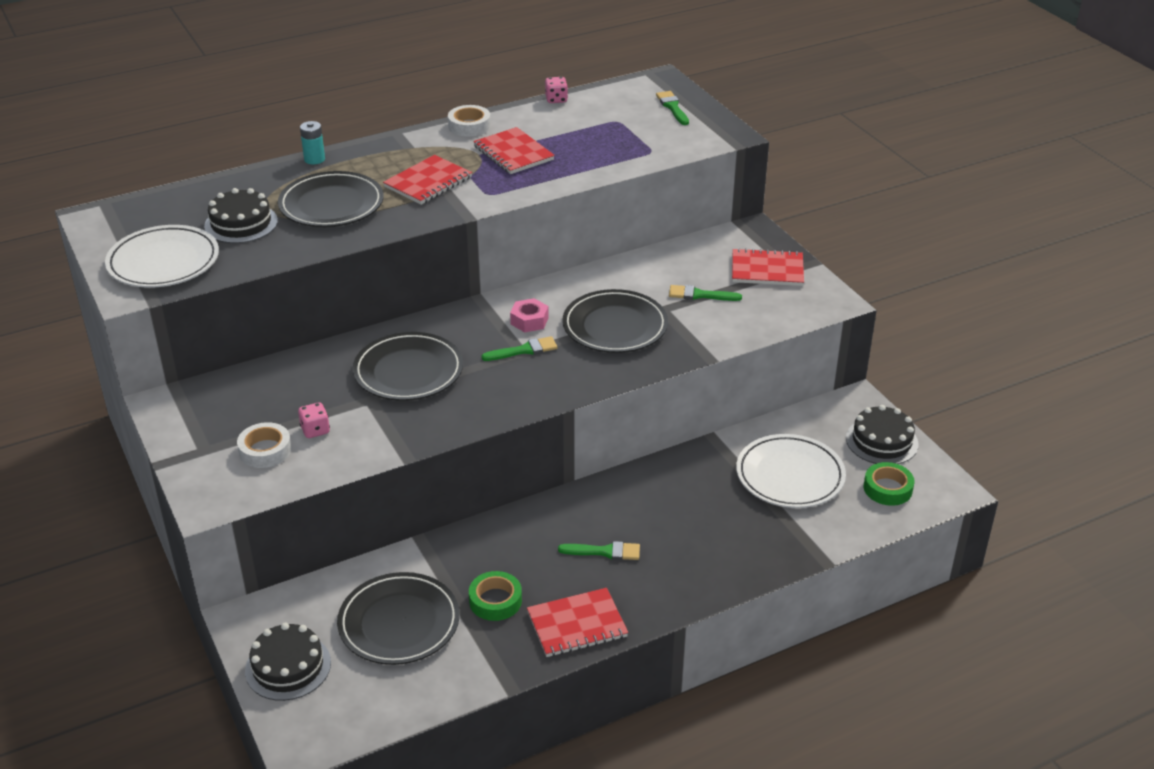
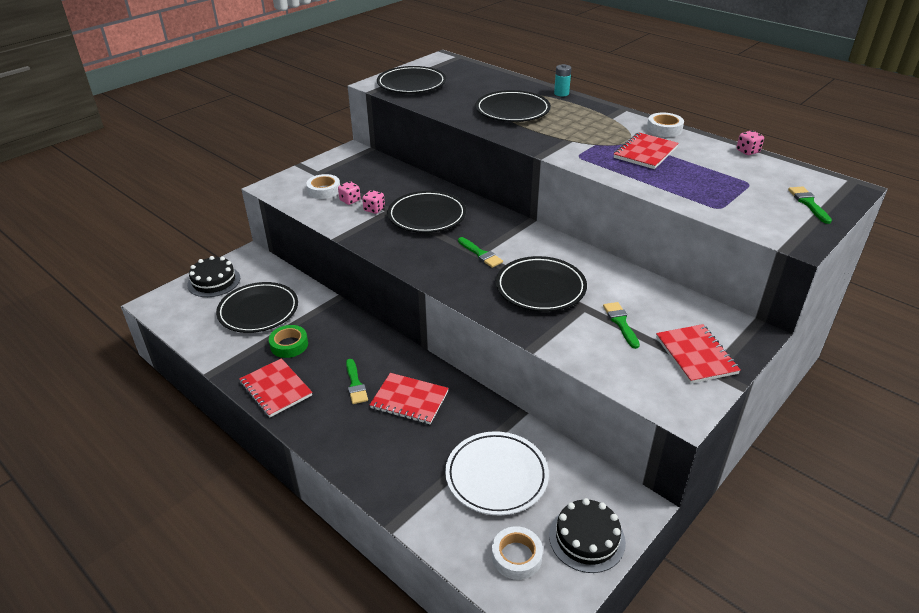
camera: 70 degrees right, 0 degrees up
white plate [105,225,219,288] -> black plate [377,66,446,93]
black cake [204,188,278,243] -> none
red notebook [383,155,472,205] -> red notebook moved to [370,373,449,424]
pink nut [510,298,549,332] -> none
green brush [656,91,689,125] -> green brush turned 60 degrees counterclockwise [788,186,832,224]
green tape [864,462,914,506] -> white tape [492,526,543,580]
none -> pink dice [362,190,385,214]

